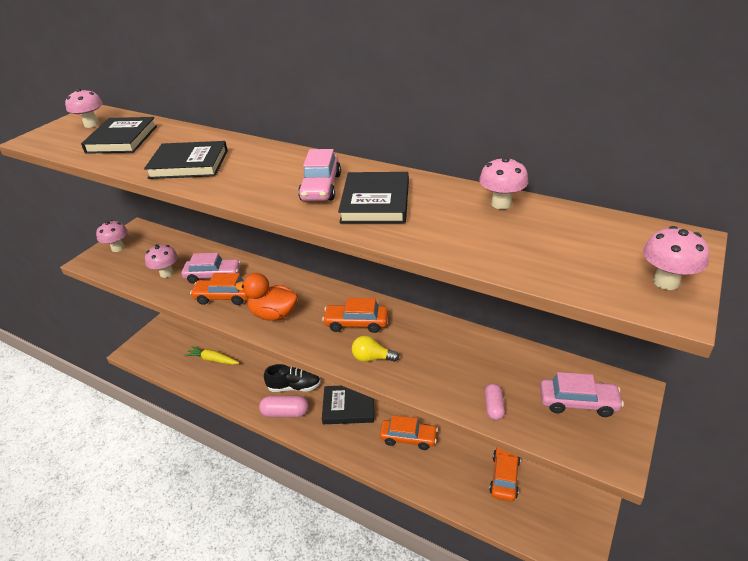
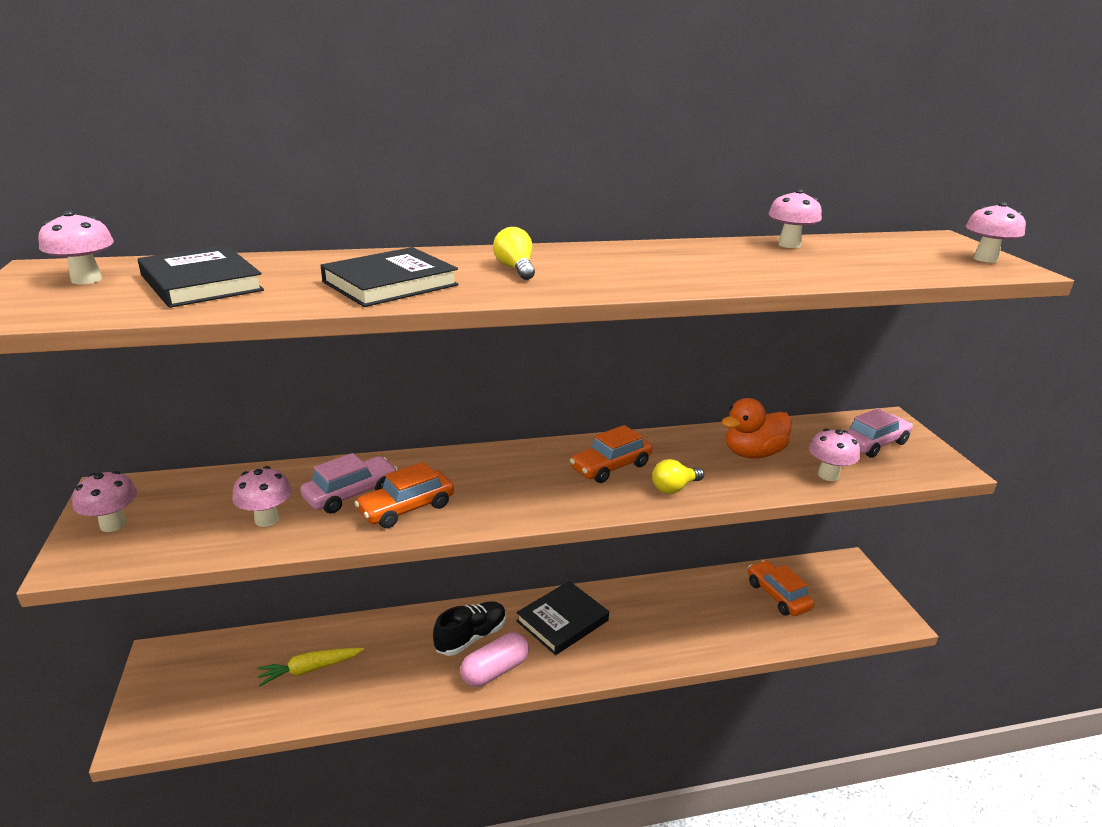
camera: 45 degrees left, 10 degrees down
orange duck [235,273,298,321] -> orange duck moved to [722,398,792,459]
pink car [298,149,341,201] -> none
black book [338,172,409,223] -> none
orange car [380,415,438,450] -> none
pink capsule [485,383,505,420] -> pink mushroom [809,429,860,481]
none -> yellow light bulb [493,227,535,280]

